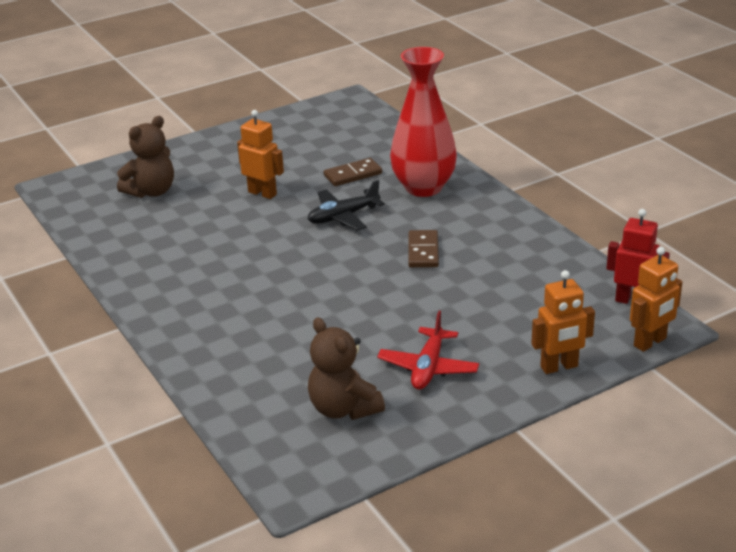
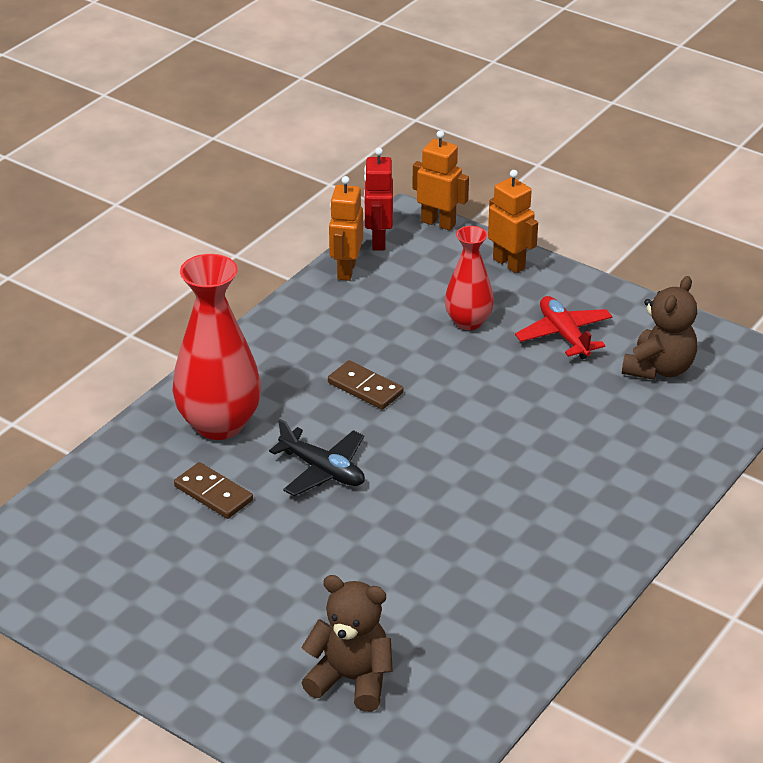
camera: 115 degrees left, 5 degrees up
orange robot [237,110,284,199] -> orange robot moved to [329,176,363,281]
red plane [377,311,479,390] -> red plane turned 105 degrees counterclockwise [515,296,613,359]
brown domino [408,230,439,268] -> brown domino turned 60 degrees clockwise [328,360,404,410]
none -> red vase [445,226,494,330]

